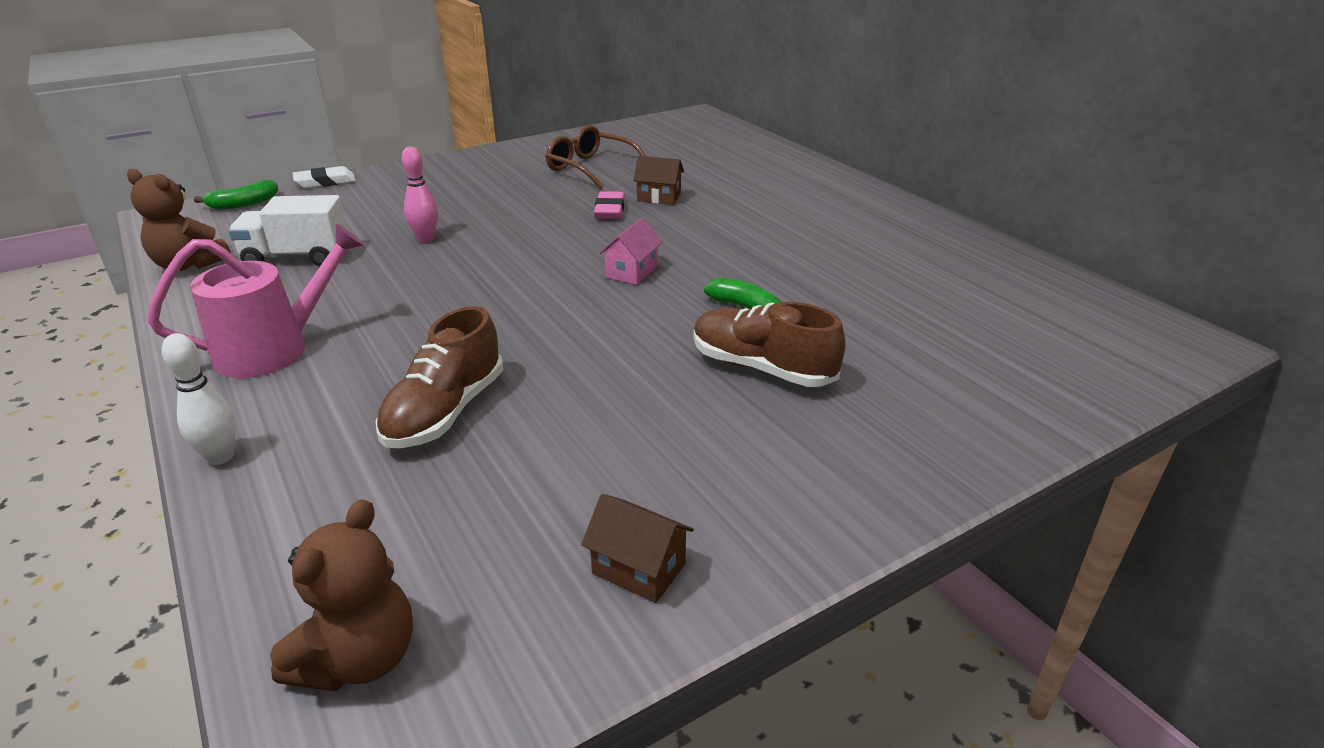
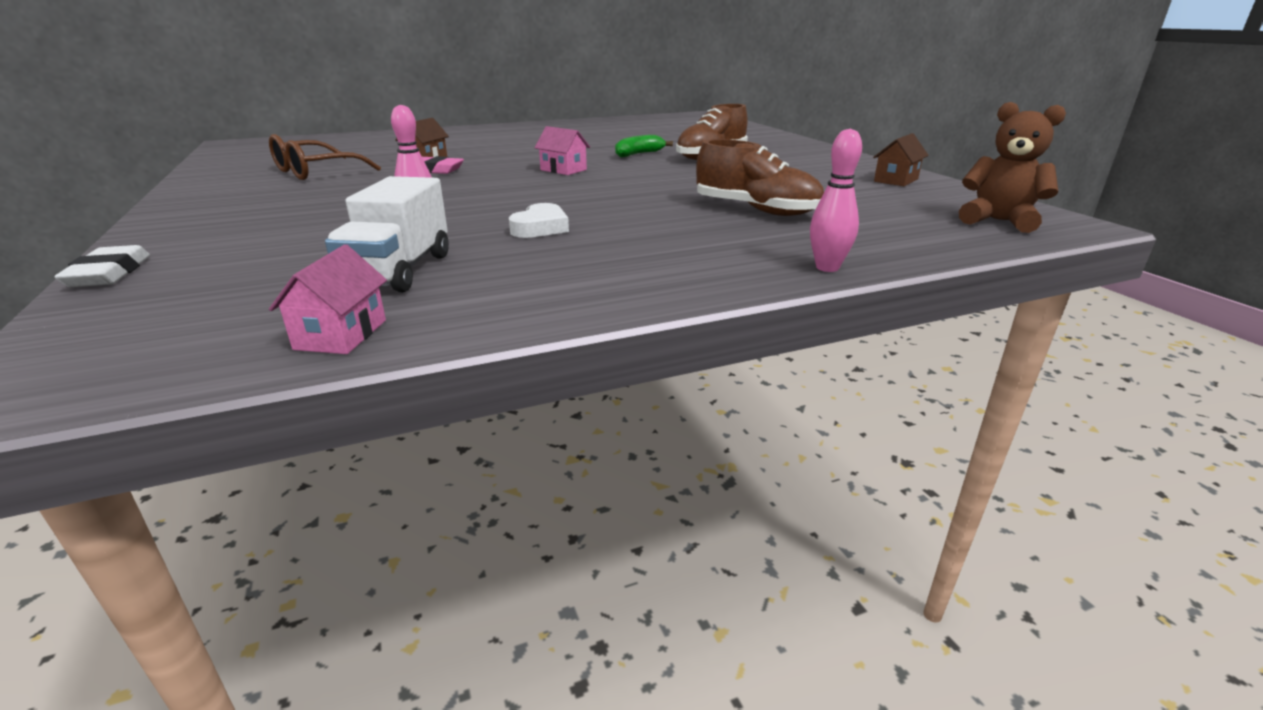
camera: 80 degrees left, 5 degrees down
brown teddy bear [127,169,231,271] -> pink house [269,244,387,354]
pink watering can [147,224,364,378] -> none
white bowling pin [162,333,236,465] -> pink bowling pin [810,129,862,272]
green banana [194,180,278,210] -> none
none -> white heart [509,203,569,238]

